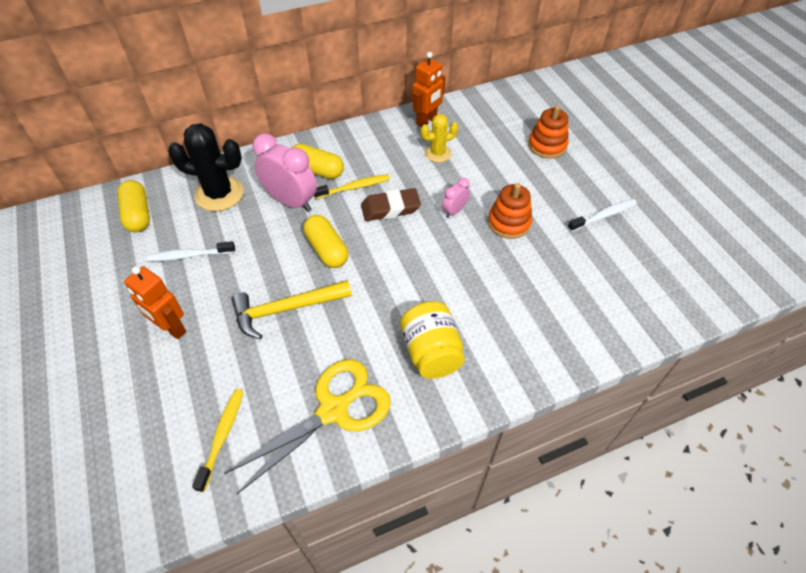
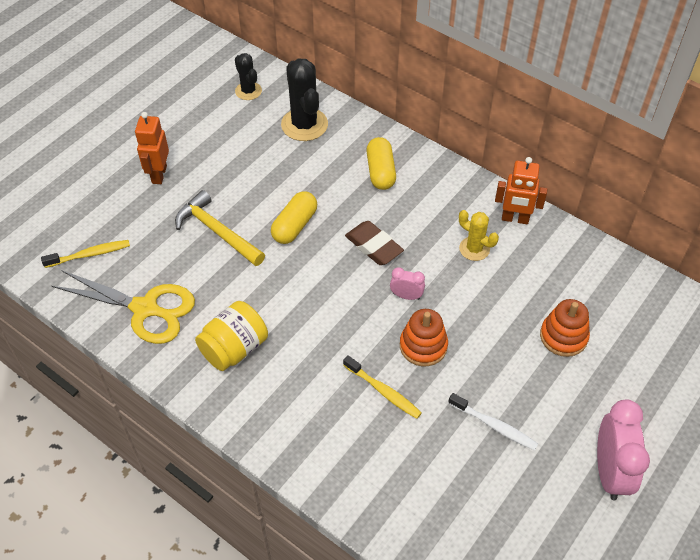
camera: 60 degrees right, 0 degrees up
yellow capsule [117,180,150,232] -> black cactus [235,53,262,100]
white toothbrush [147,241,235,261] -> none
pink clock [253,134,317,212] -> pink clock moved to [597,399,650,500]
yellow toothbrush [314,174,390,199] -> yellow toothbrush moved to [343,355,422,419]

